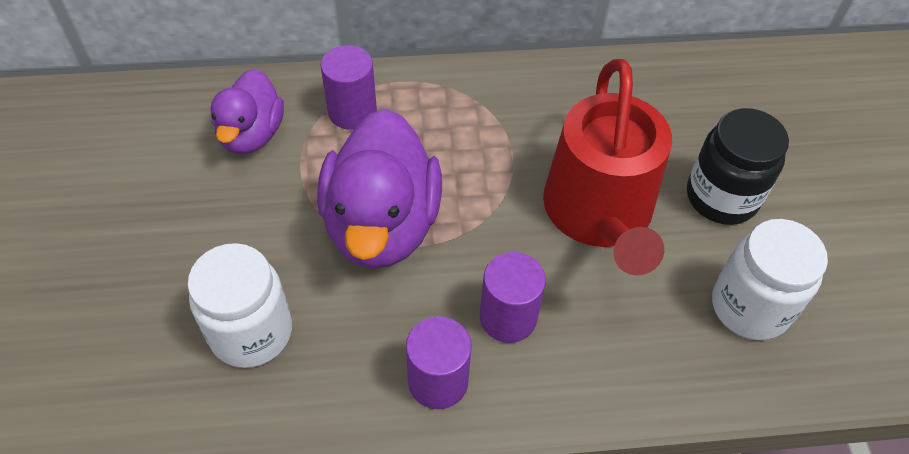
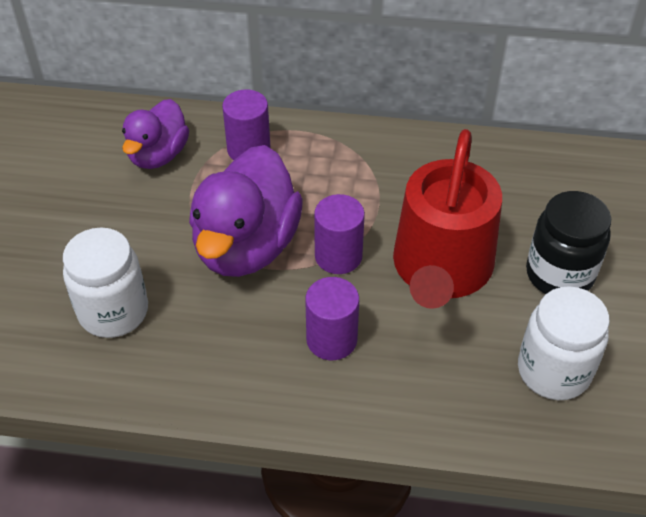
camera: 15 degrees right, 5 degrees down
purple cylinder [406,316,472,409] -> purple cylinder moved to [314,194,365,274]

